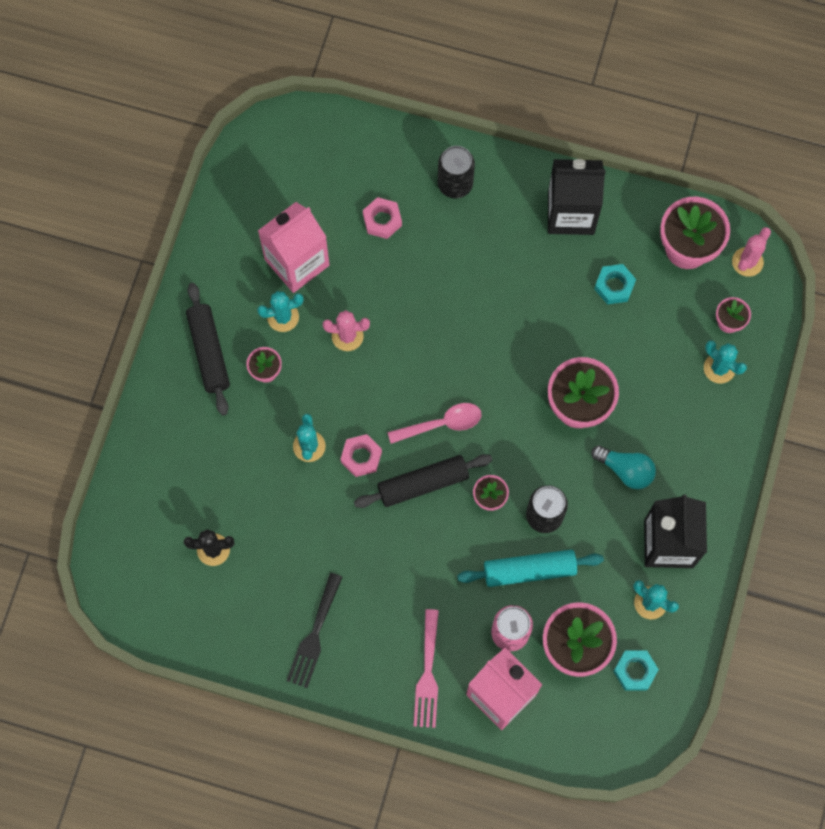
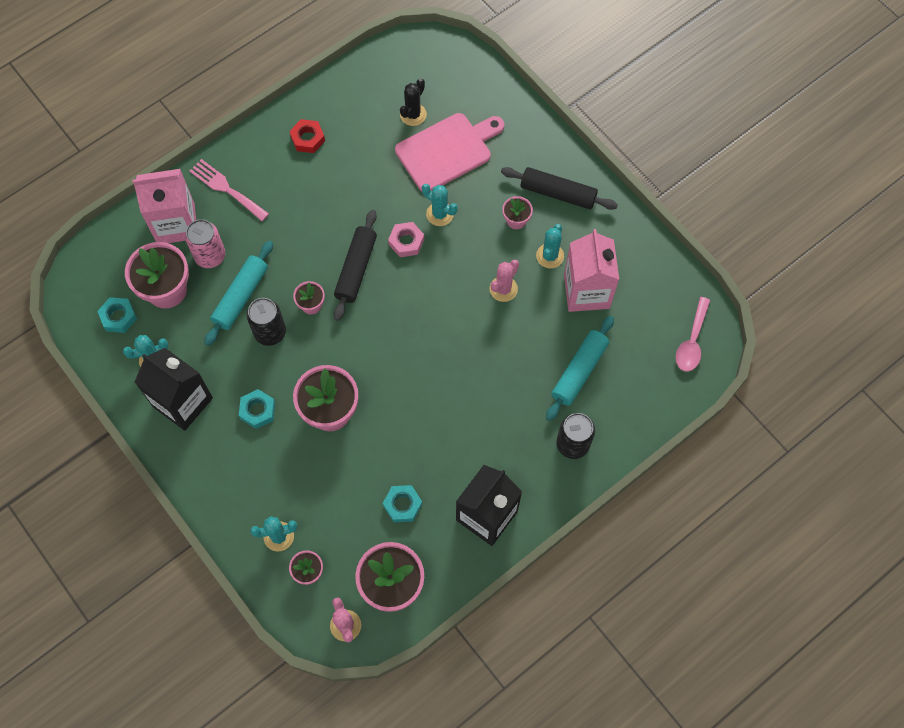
camera: 125 degrees right, 5 degrees down
black fork [287,573,342,688] -> red nut [289,119,325,153]
pink nut [363,197,402,239] -> turquoise rolling pin [546,316,614,421]
pink spoon [388,403,482,444] -> pink spoon moved to [676,297,710,371]
turquoise light bulb [591,445,656,489] -> turquoise nut [239,389,275,429]
none -> pink cutting board [395,113,504,192]

